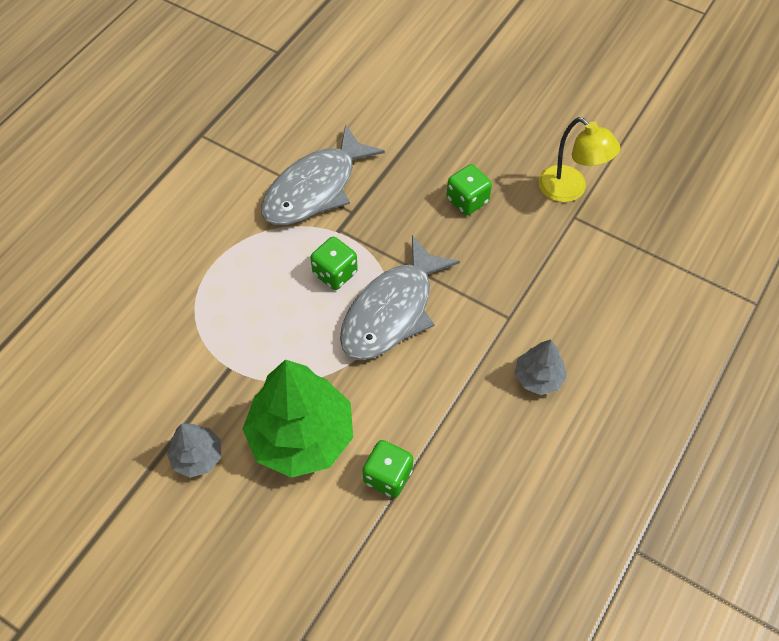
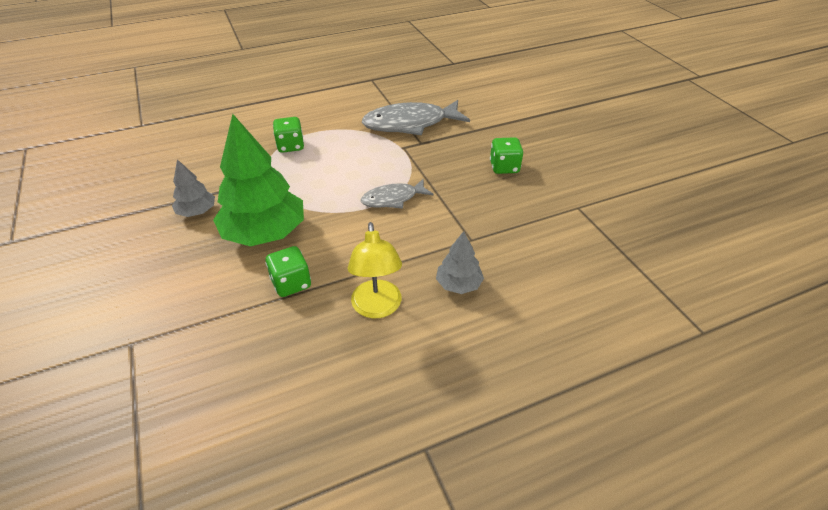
camera: 35 degrees right, 15 degrees down
green dice [310,237,358,290] -> green dice moved to [273,117,304,153]
grey fish [340,235,460,360] -> grey fish [361,179,434,209], size x0.57
yellow lamp [538,117,620,202] -> yellow lamp moved to [348,222,402,318]

